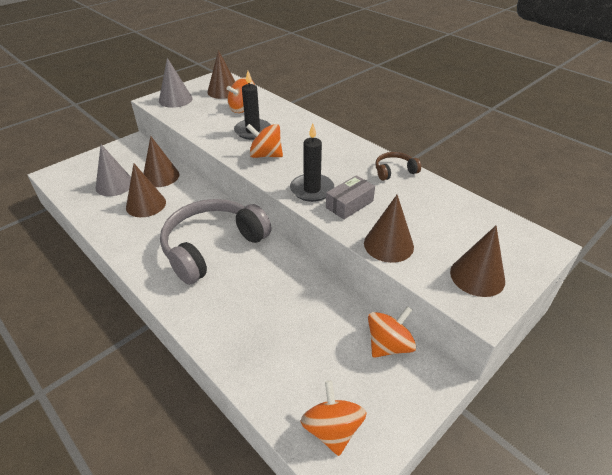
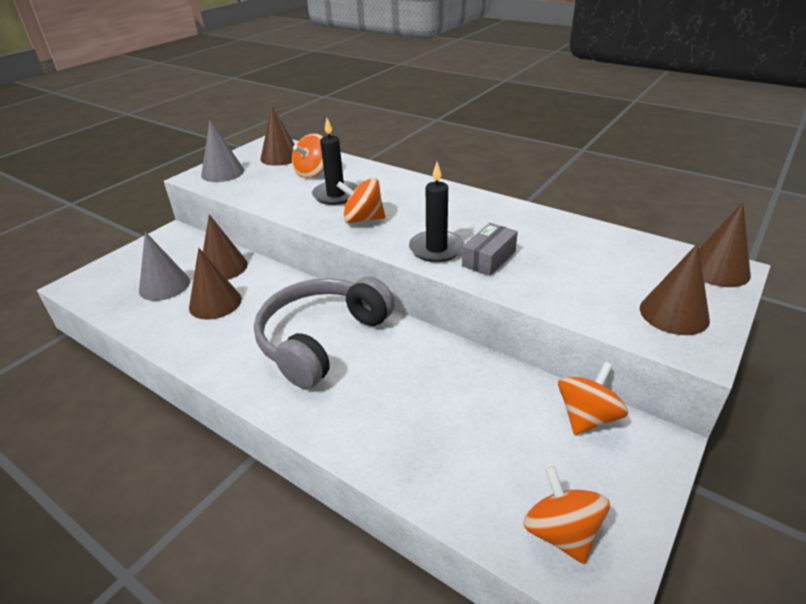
camera: 10 degrees left, 5 degrees down
brown cone [364,195,414,263] -> brown cone moved to [699,202,751,287]
brown headphones [375,152,421,181] -> none

